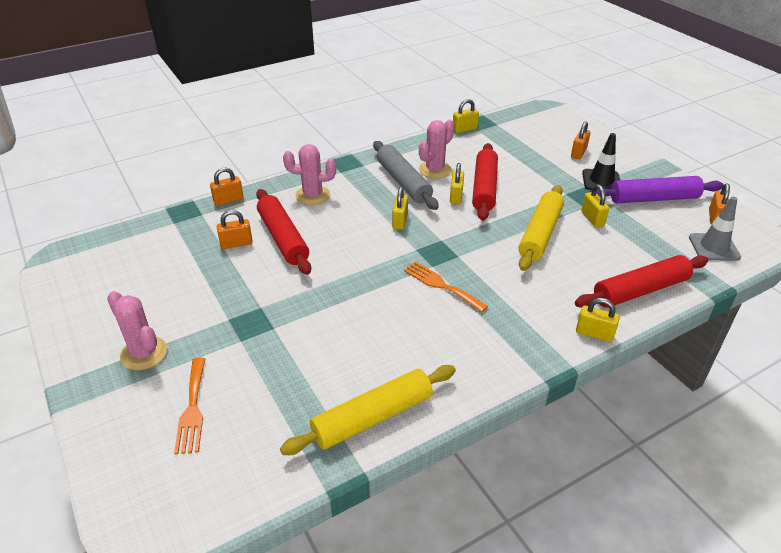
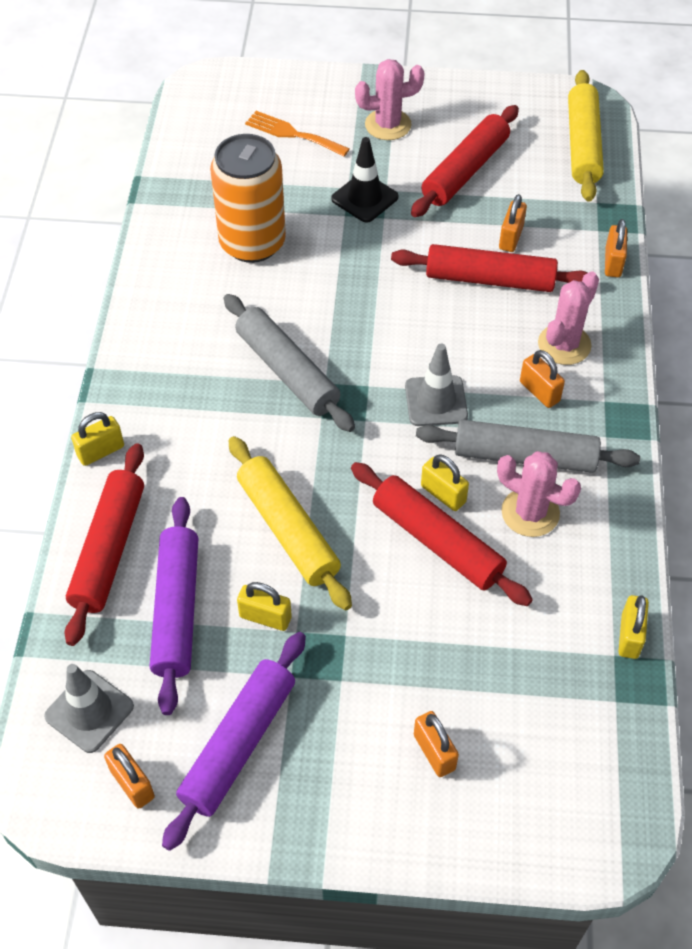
camera: 125 degrees right, 15 degrees up
yellow rolling pin [280,365,456,455] -> yellow rolling pin moved to [568,70,604,202]
yellow padlock [392,187,408,230] -> grey traffic cone [405,344,468,426]
orange fork [404,261,488,313] -> grey rolling pin [224,294,355,432]
pink cactus [419,120,455,179] -> pink cactus turned 45 degrees counterclockwise [497,451,581,537]
black traffic cone [582,133,620,190] -> black traffic cone moved to [331,137,398,223]
none -> purple rolling pin [150,497,198,715]
none -> orange can [210,134,286,263]
none -> red rolling pin [411,105,519,217]
none -> orange padlock [520,350,565,408]

